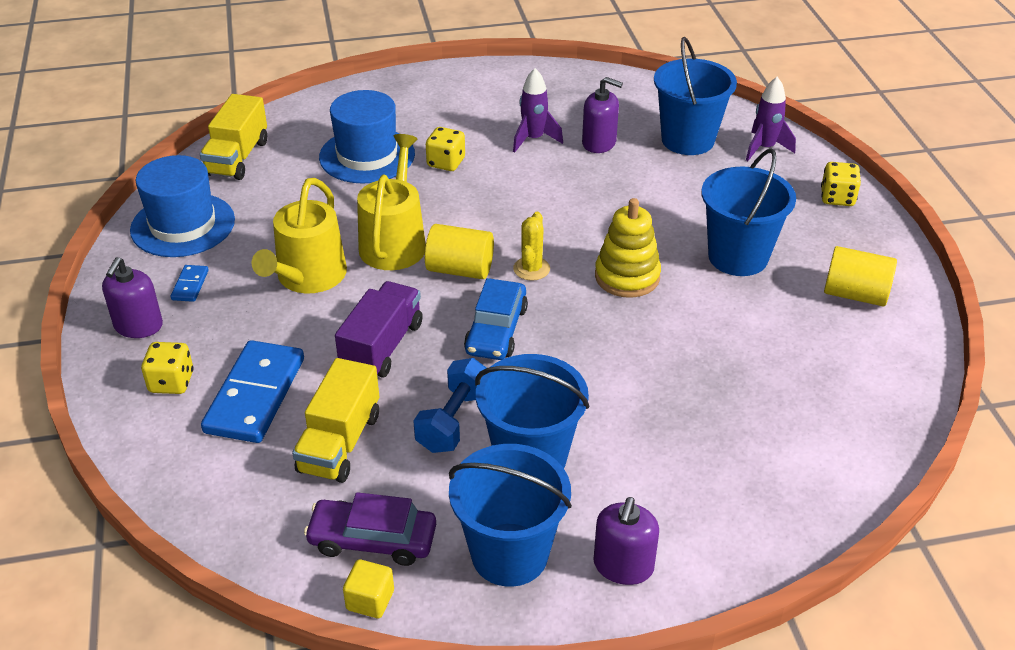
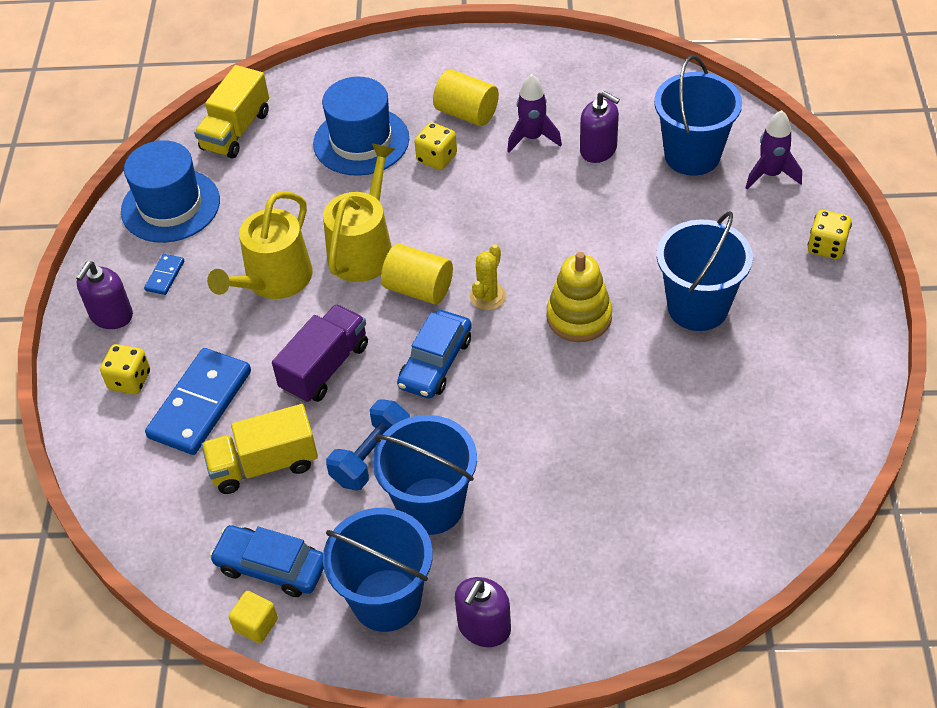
camera: 15 degrees right, 10 degrees up
yellow truck [292,358,379,483] -> yellow truck turned 45 degrees clockwise [202,404,318,494]
purple car [304,492,436,566] -> blue car [210,525,324,597]
yellow cylinder [824,246,897,306] -> yellow cylinder moved to [433,70,499,126]

